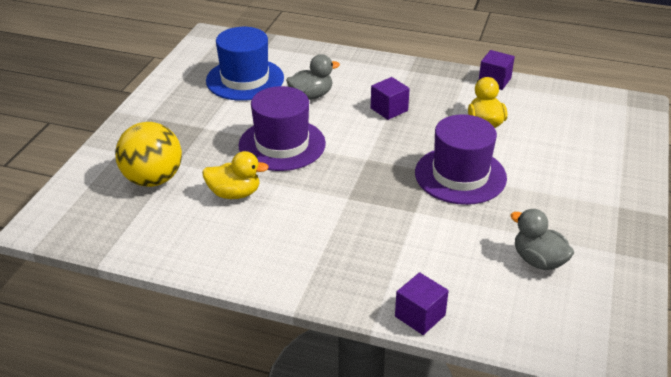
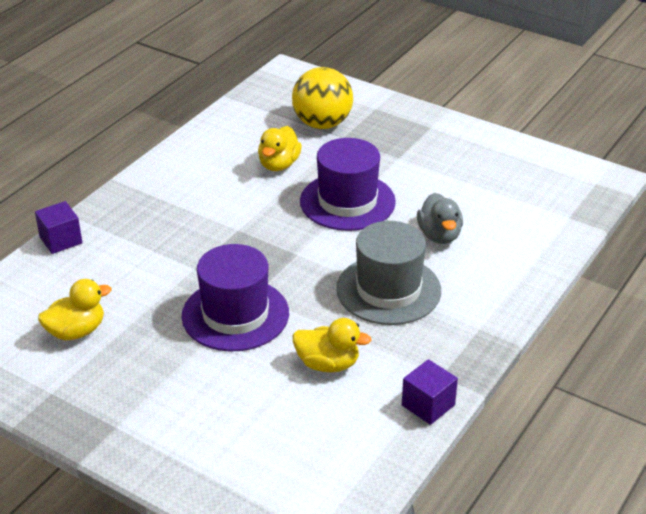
camera: 105 degrees right, 0 degrees up
blue hat [206,27,284,101] -> none
purple cube [371,77,410,120] -> grey hat [336,221,441,325]
grey duck [510,209,574,270] -> yellow duck [38,279,112,341]

